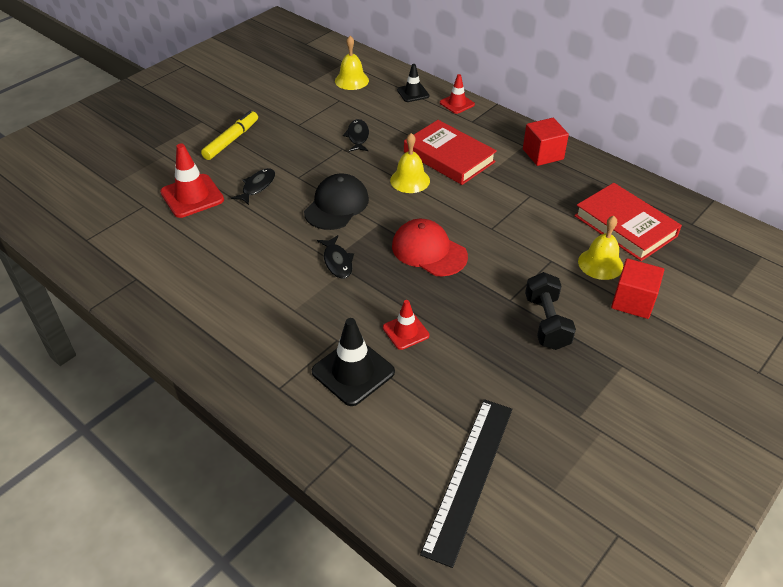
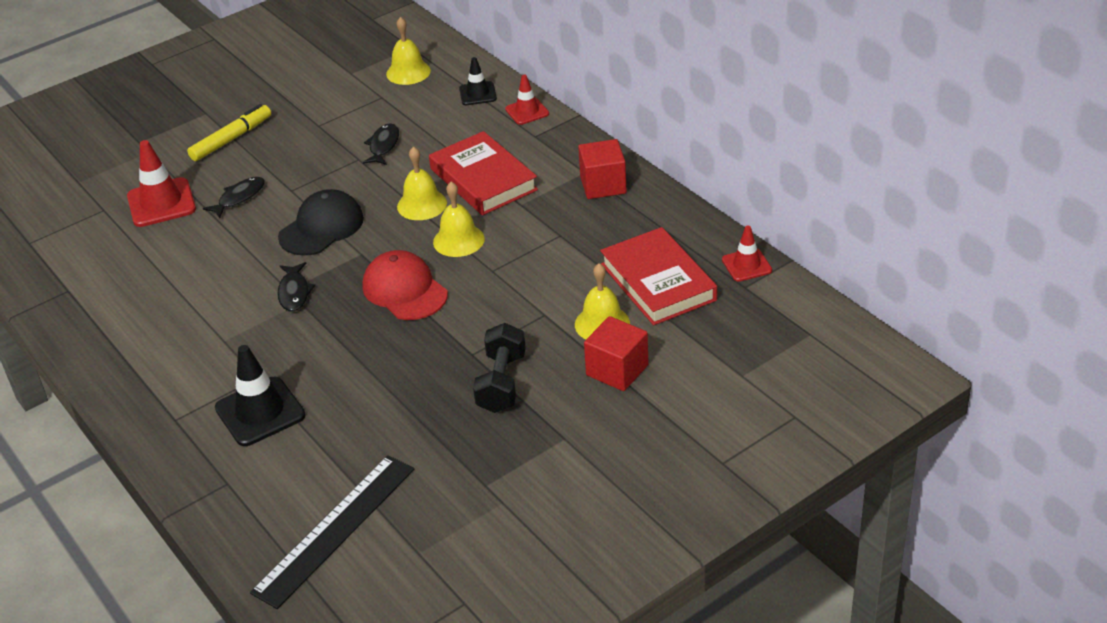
camera: 15 degrees right, 5 degrees down
red traffic cone [383,300,429,350] -> red traffic cone moved to [722,226,772,282]
none -> yellow bell [433,182,485,257]

